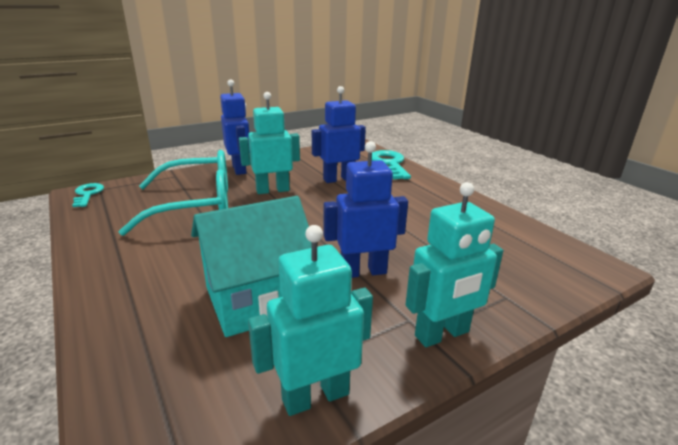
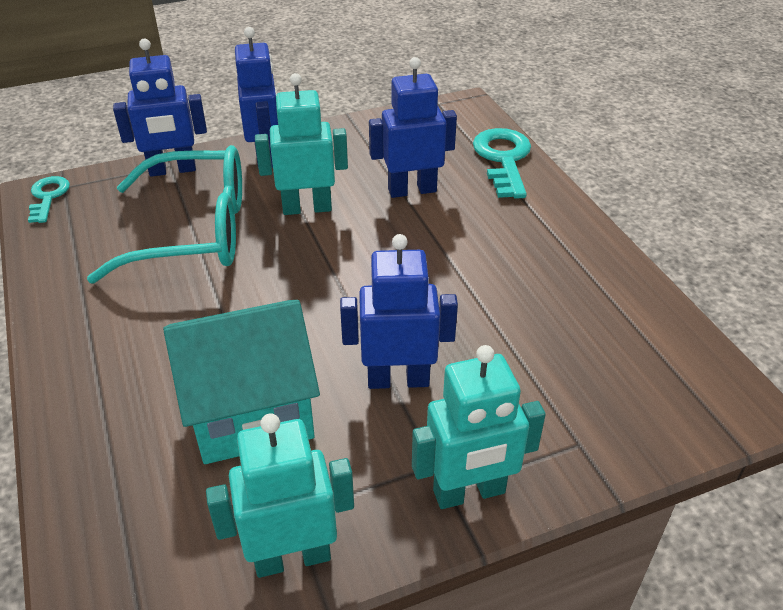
camera: 10 degrees right, 15 degrees up
none -> blue robot [113,39,207,177]

